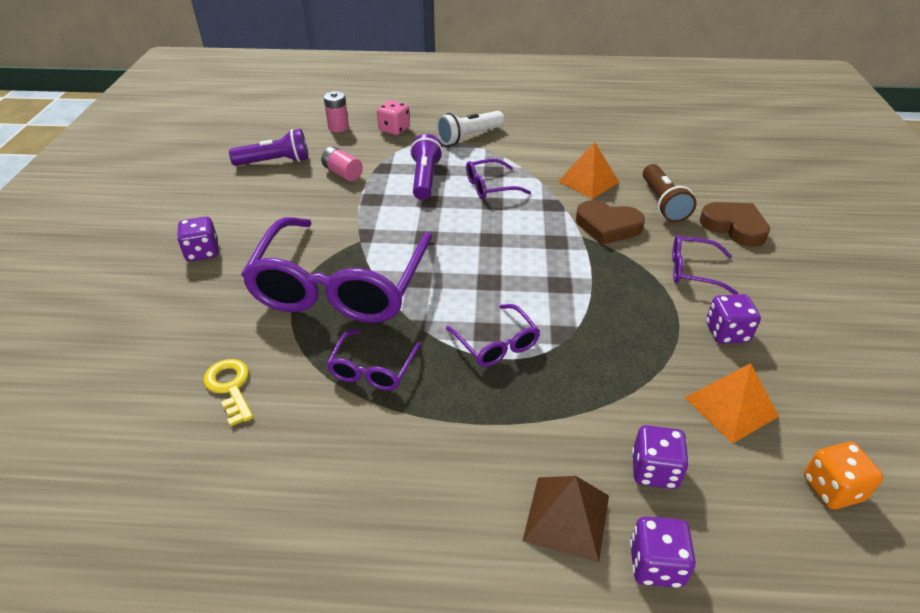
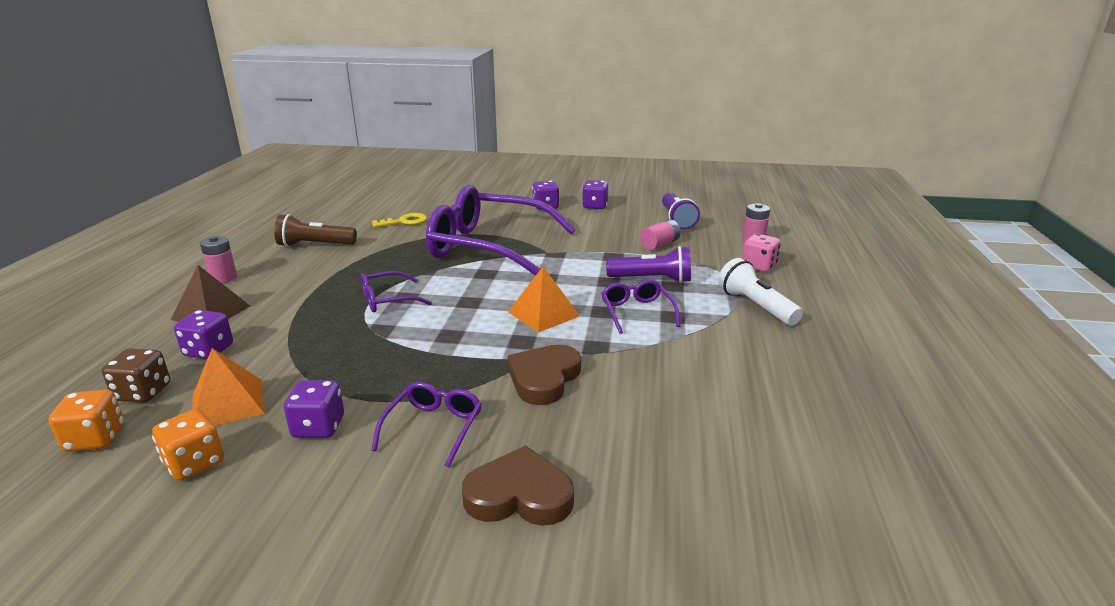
camera: 95 degrees right, 15 degrees down
purple glasses [327,329,421,391] -> none
orange pyramid [558,142,619,199] -> orange pyramid moved to [508,266,580,333]
purple dice [630,516,696,588] -> purple dice moved to [582,180,609,209]
brown flashlight [643,164,696,223] -> brown flashlight moved to [274,214,357,247]
brown heart [700,202,770,247] -> brown heart turned 135 degrees counterclockwise [462,445,574,526]
none -> brown dice [102,348,170,403]
none -> orange dice [152,409,224,481]
none -> pink battery [200,236,237,283]

